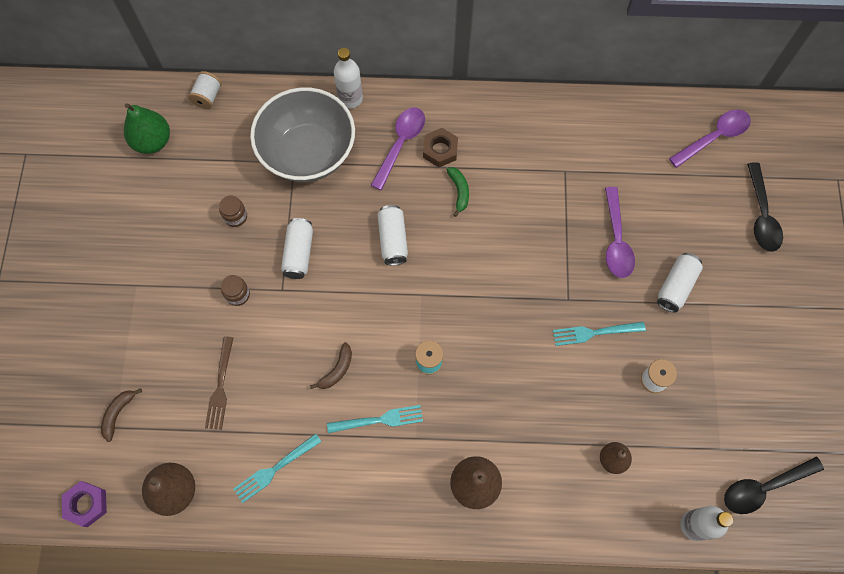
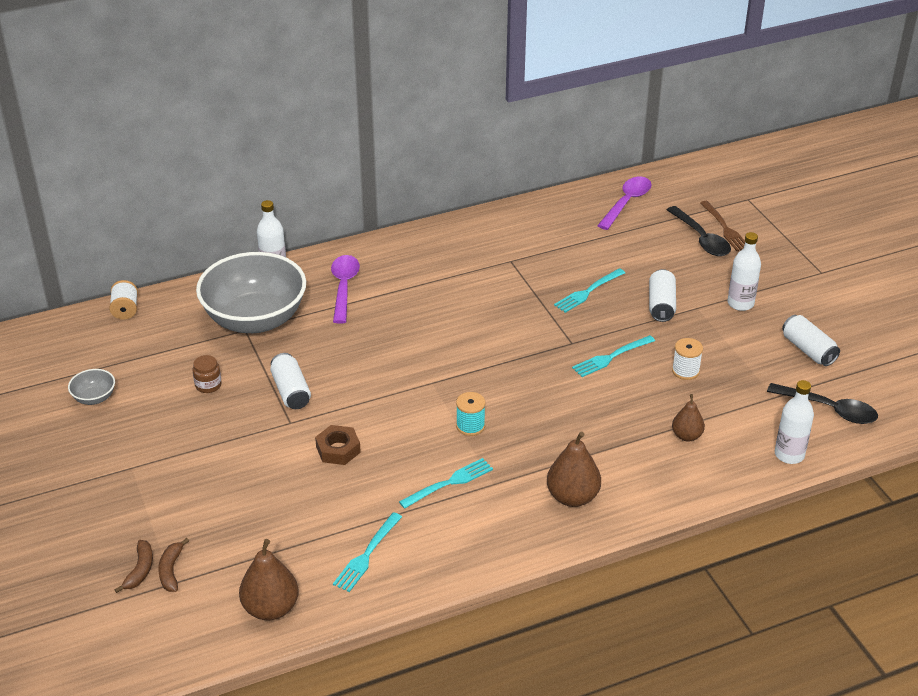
camera: 25 degrees left, 30 degrees down
purple nut [62,481,107,527] -> none
green pear [124,104,170,154] -> none
brown fork [205,336,233,430] -> brown fork moved to [700,201,745,251]
brown jar [221,275,250,306] -> none
brown banana [310,342,352,389] -> brown banana moved to [114,540,153,593]
white can [377,205,408,266] -> white can moved to [782,315,840,366]
brown nut [423,128,458,167] -> brown nut moved to [315,425,361,465]
green banana [447,167,469,217] -> none
purple spoon [605,187,635,278] -> turquoise fork [554,268,625,313]
black spoon [724,457,824,514] -> black spoon turned 105 degrees counterclockwise [767,383,878,424]
none -> grey bowl [68,369,115,405]
none -> white bottle [727,232,761,311]

